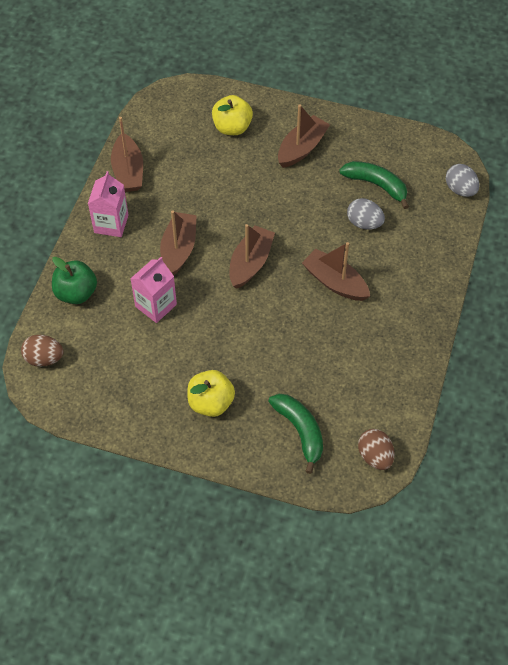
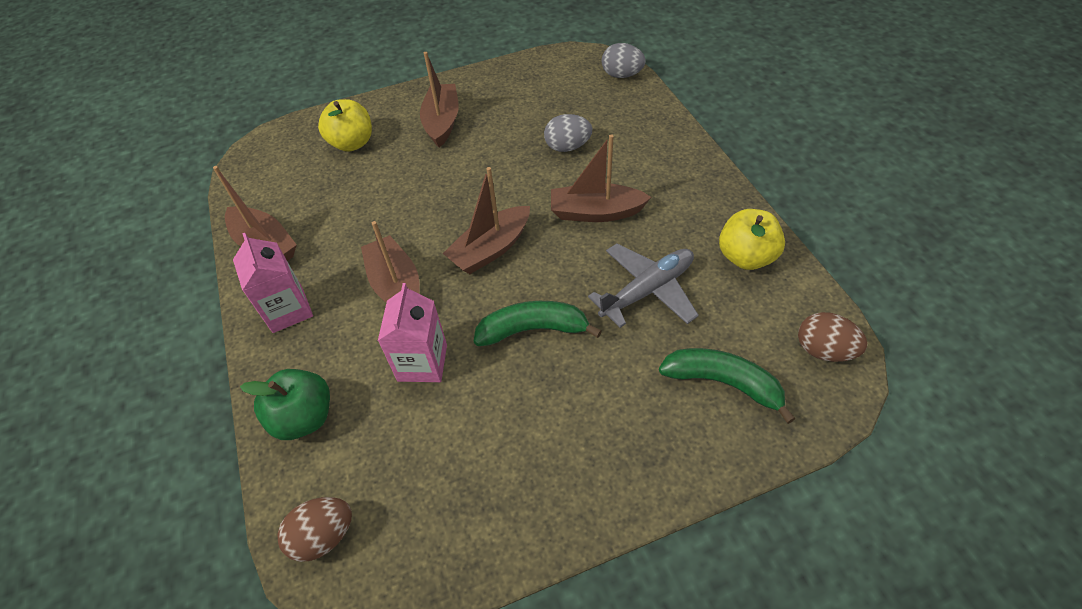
camera: 35 degrees left, 5 degrees down
yellow apple [187,370,235,417] -> yellow apple moved to [719,209,785,270]
brown boat [229,224,275,289] -> brown boat turned 120 degrees counterclockwise [443,167,530,274]
green banana [339,161,409,209] -> green banana moved to [474,301,602,346]
none -> grey plane [588,243,699,328]

